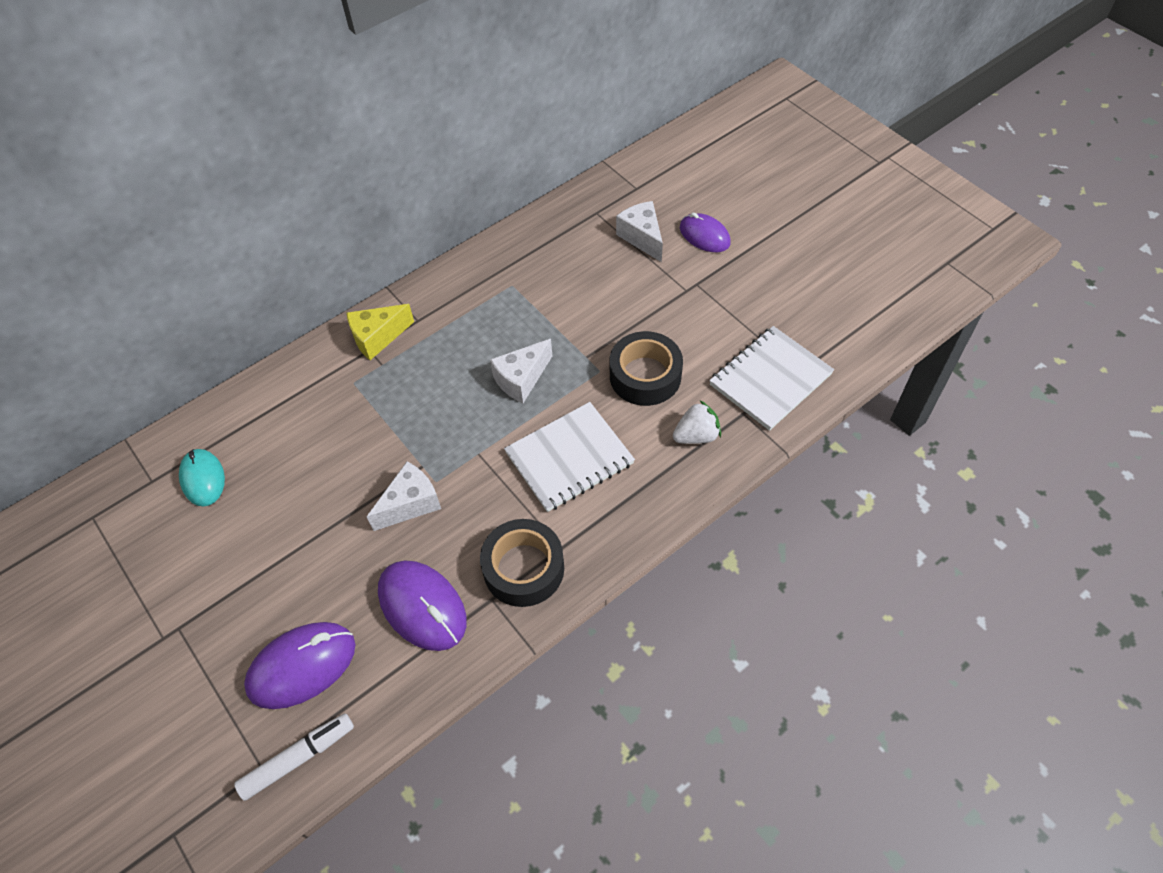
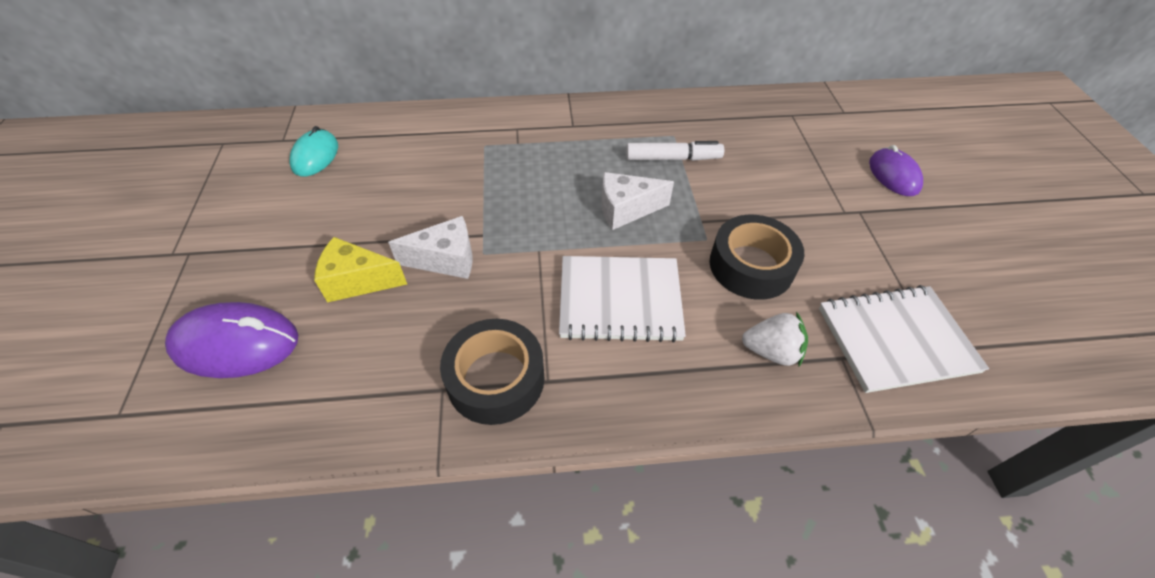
camera: 30 degrees right, 5 degrees down
white marker [234,713,354,801] -> white marker moved to [626,141,724,161]
yellow cheese [347,304,414,360] -> yellow cheese moved to [314,237,407,303]
purple mouse [378,560,467,651] -> none
white cheese [616,201,663,262] -> none

